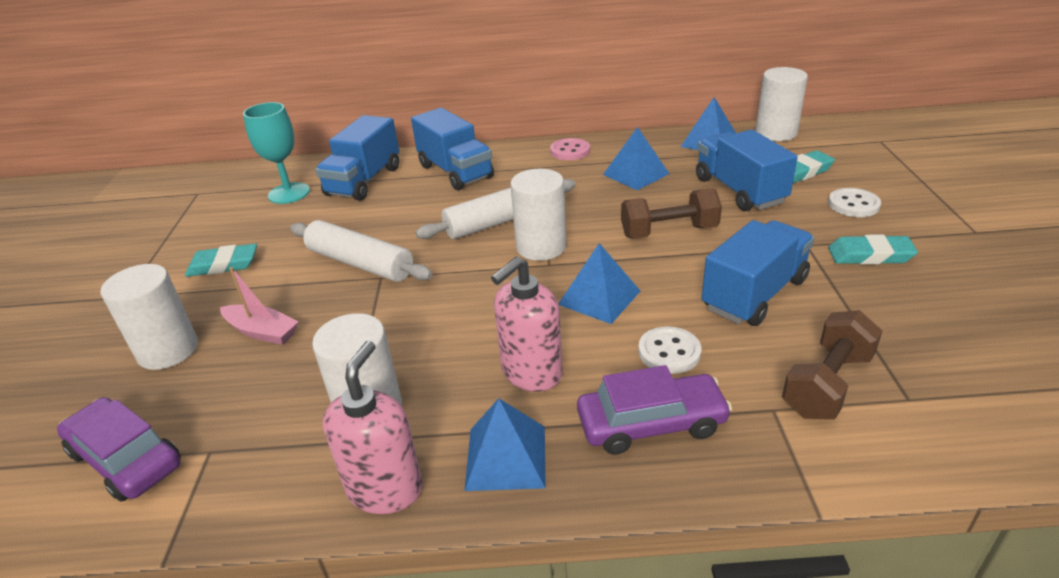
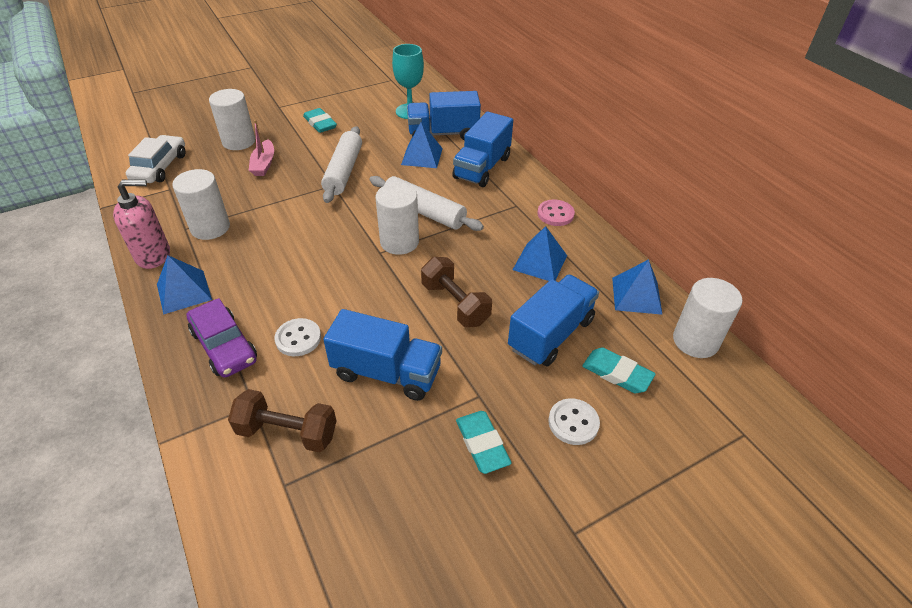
camera: 60 degrees right, 10 degrees up
purple car [57,397,180,502] -> white car [125,135,185,183]
pink soap dispenser [491,256,563,392] -> none
blue pyramid [558,243,640,324] -> blue pyramid moved to [401,122,443,168]

